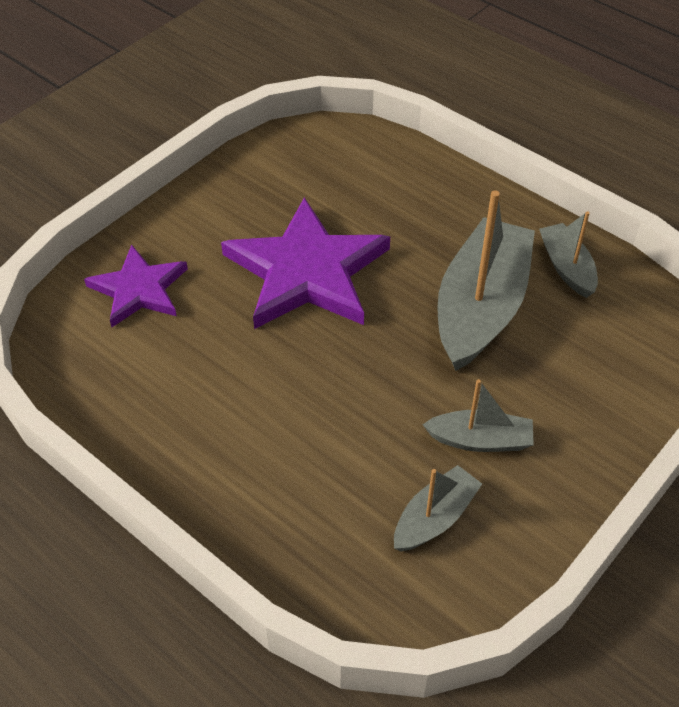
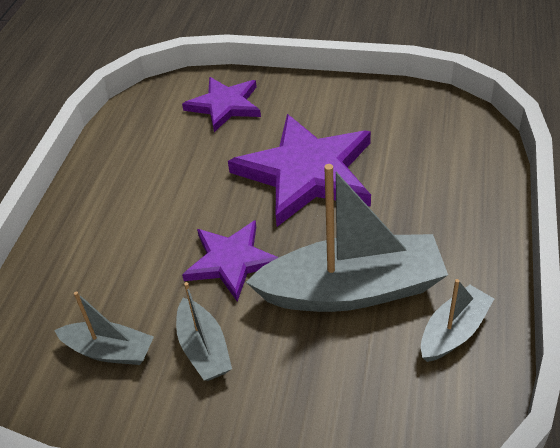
camera: 65 degrees right, 5 degrees down
none -> purple star [182,220,279,301]

